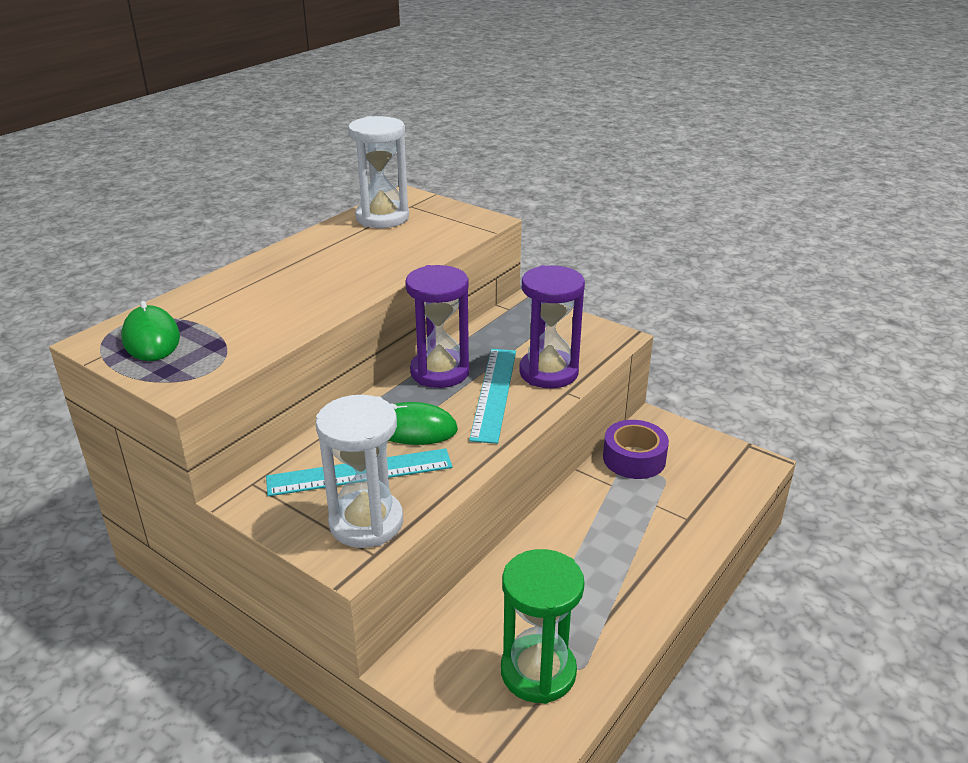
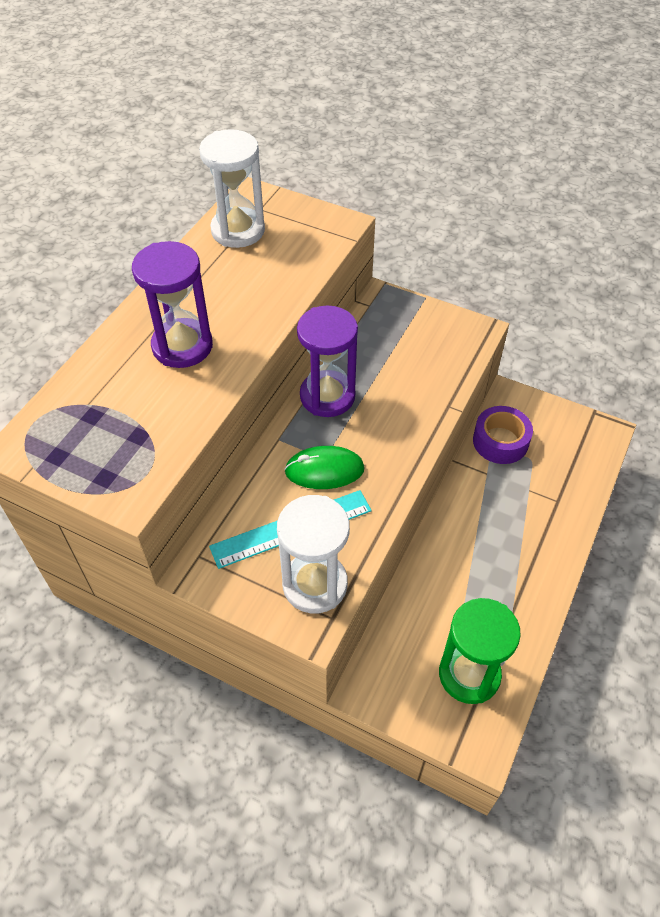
camera: 10 degrees left, 20 degrees up
green mouse [122,301,180,361] -> none
turquoise ruler [469,349,516,444] -> none
purple hourglass [519,265,585,388] -> purple hourglass moved to [132,241,213,368]

